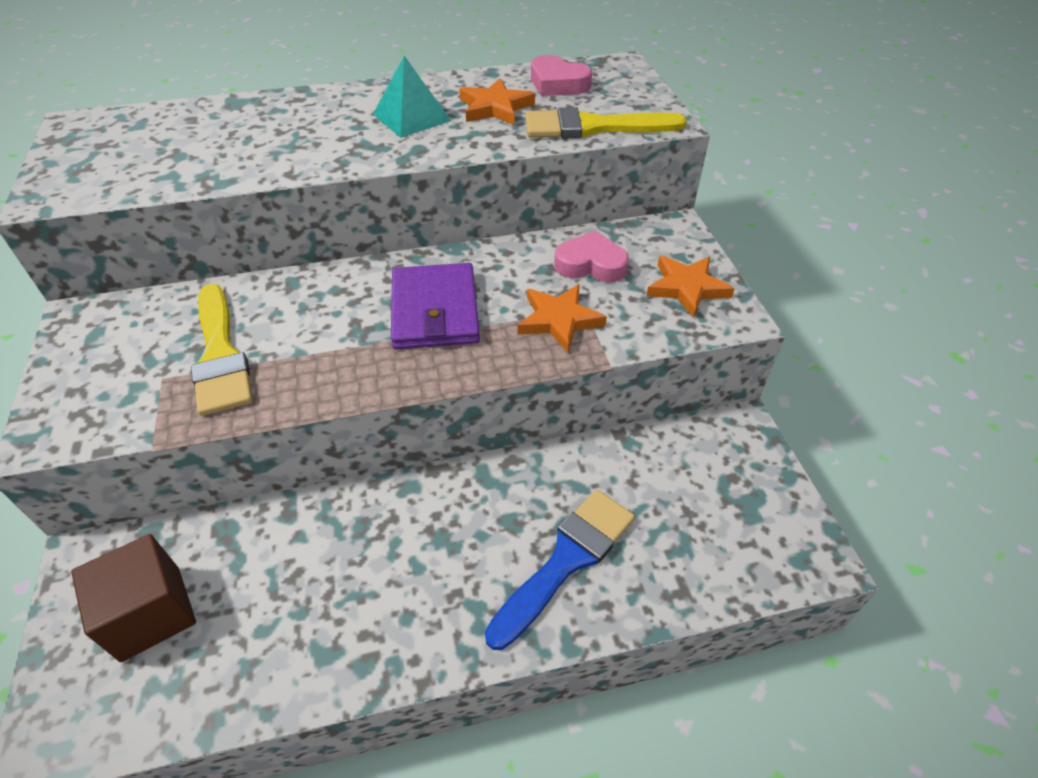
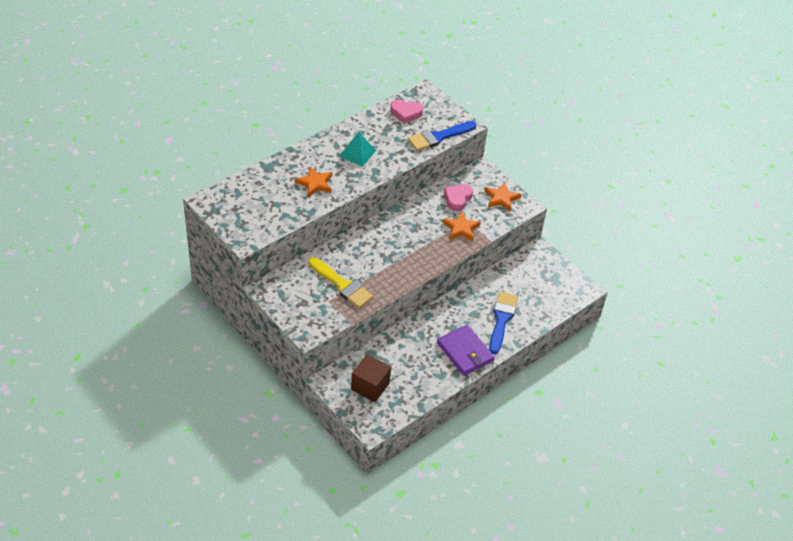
camera: 30 degrees left, 0 degrees up
purple wallet [391,263,480,350] -> purple wallet moved to [437,325,495,376]
orange star [459,78,535,125] -> orange star moved to [295,167,332,197]
yellow brush [525,107,687,138] -> blue brush [408,121,476,151]
pink heart [554,231,629,282] -> pink heart turned 45 degrees counterclockwise [444,184,473,211]

